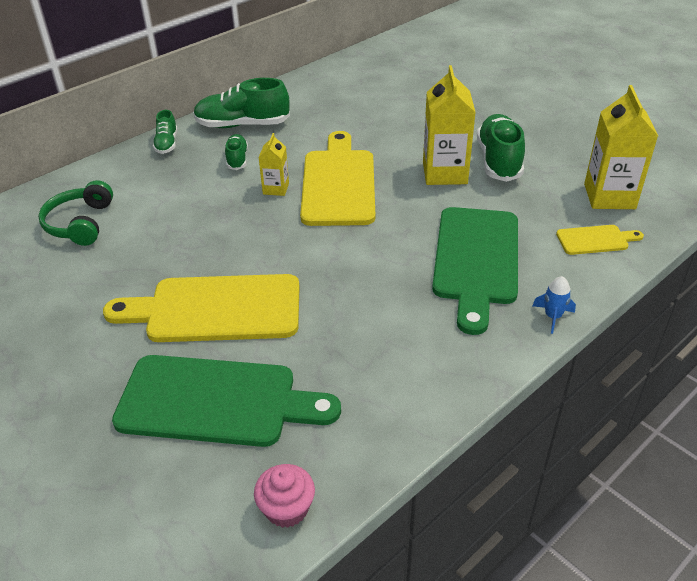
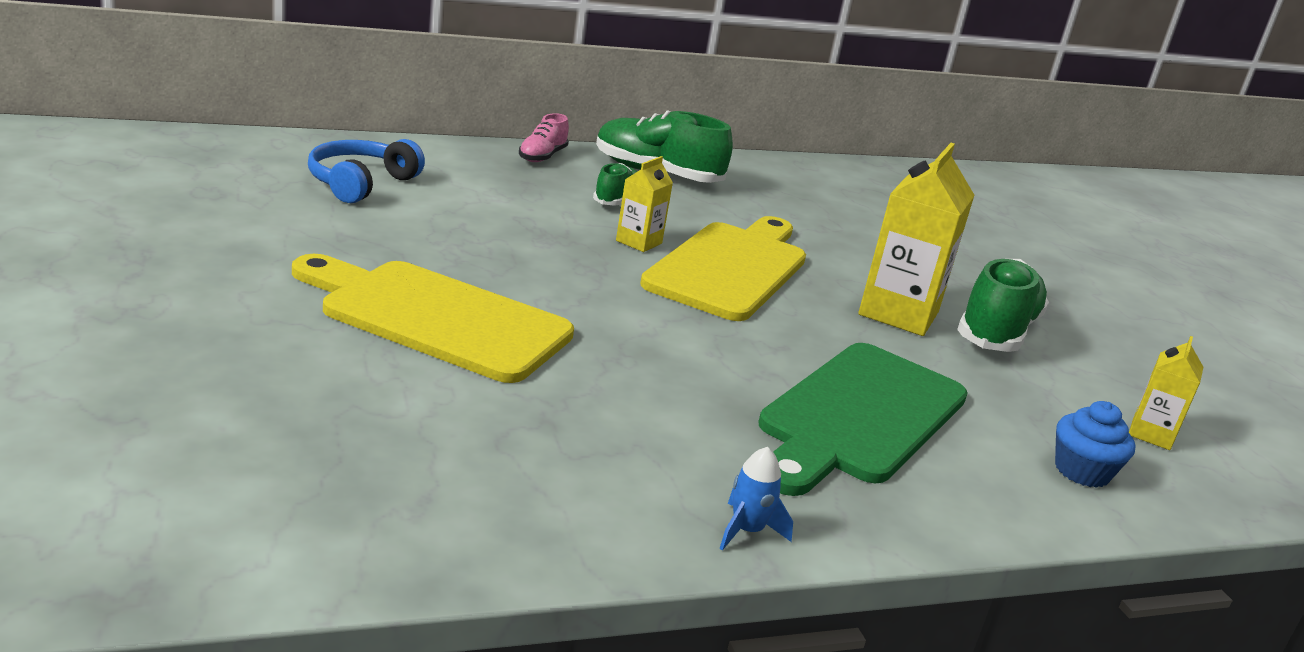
camera: 20 degrees right, 15 degrees down
green headphones [38,180,113,246] -> blue headphones [308,139,425,203]
green cutting board [112,355,341,447] -> none
green shoe [153,110,177,154] -> pink shoe [519,113,569,162]
pink cupcake [254,464,315,528] -> none
blue rocket [532,276,576,334] -> blue rocket moved to [719,447,793,551]
yellow cutting board [556,225,644,255] -> blue cupcake [1055,401,1136,488]
yellow carton [584,85,658,209] -> yellow carton [1129,336,1203,450], size x0.53

